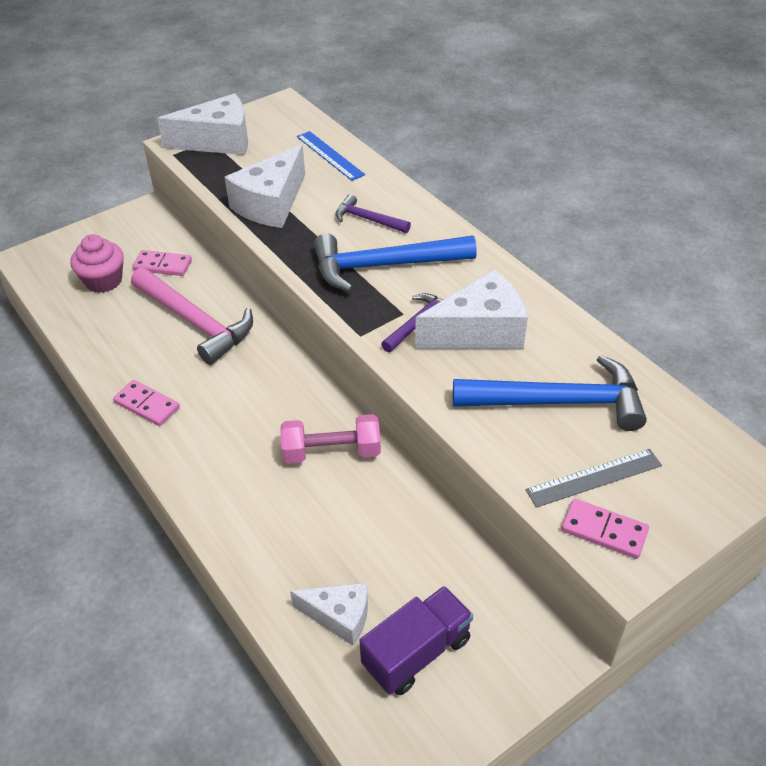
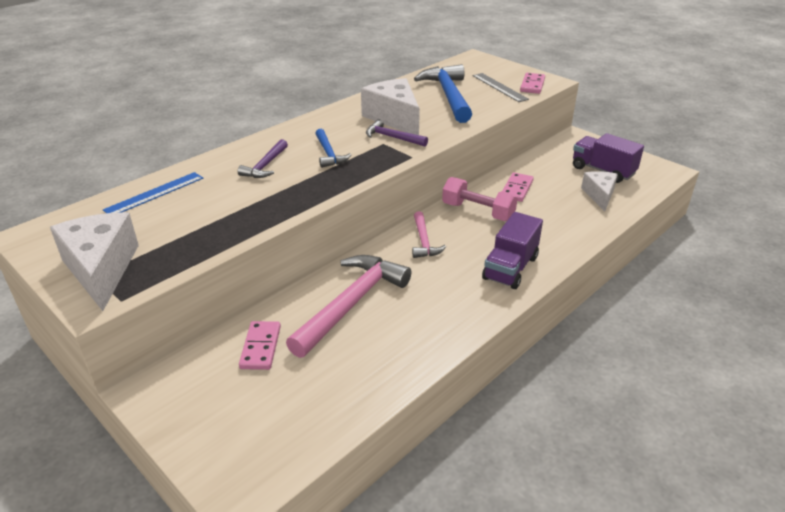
camera: 100 degrees left, 10 degrees down
pink cupcake [71,234,124,293] -> none
pink domino [113,380,180,426] -> pink domino moved to [502,172,534,202]
white cheese [224,144,305,228] -> none
pink dumbbell [280,414,381,464] -> pink dumbbell turned 45 degrees counterclockwise [442,177,518,221]
blue hammer [314,233,477,292] -> blue hammer [315,129,351,168], size x0.52
none -> pink hammer [412,211,446,258]
none -> purple truck [482,212,543,289]

